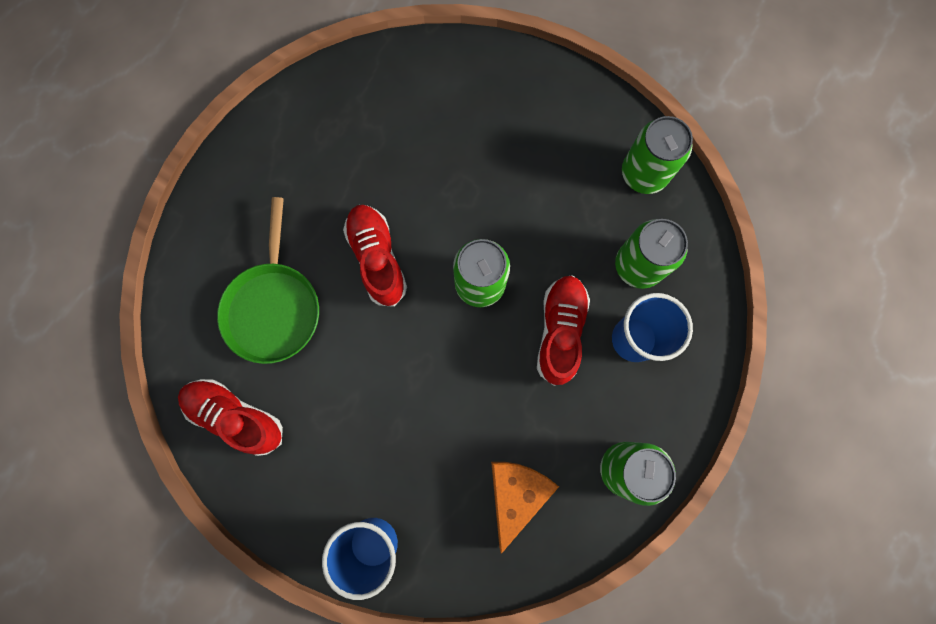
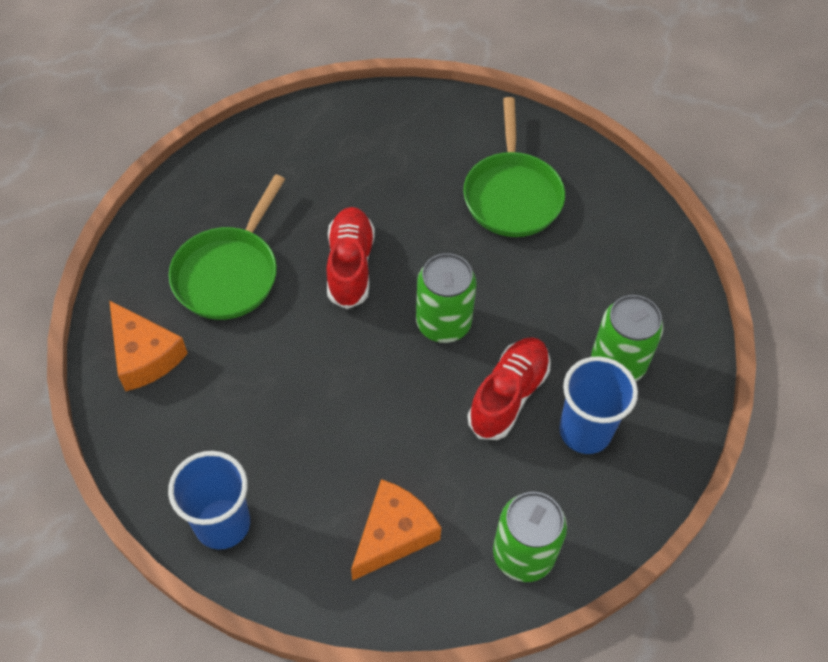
camera: 20 degrees right, 20 degrees down
red shoe [178,379,283,456] -> orange cheese [109,300,188,391]
green can [622,116,693,194] -> none
none -> green pan [463,97,565,237]

